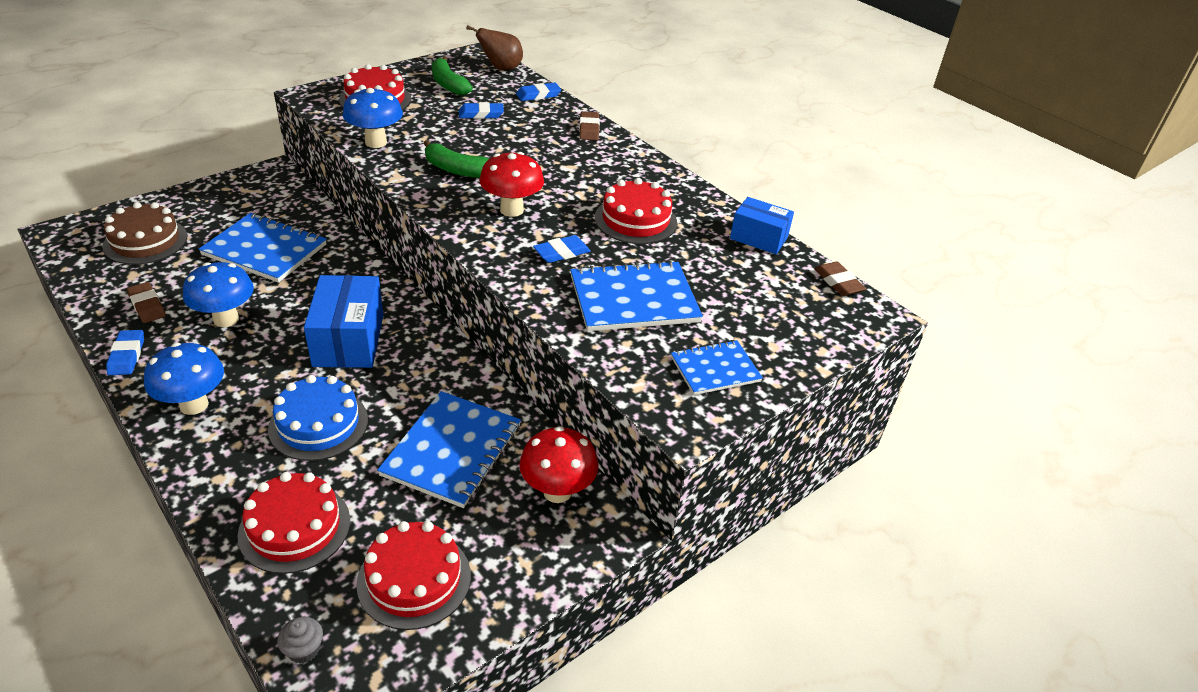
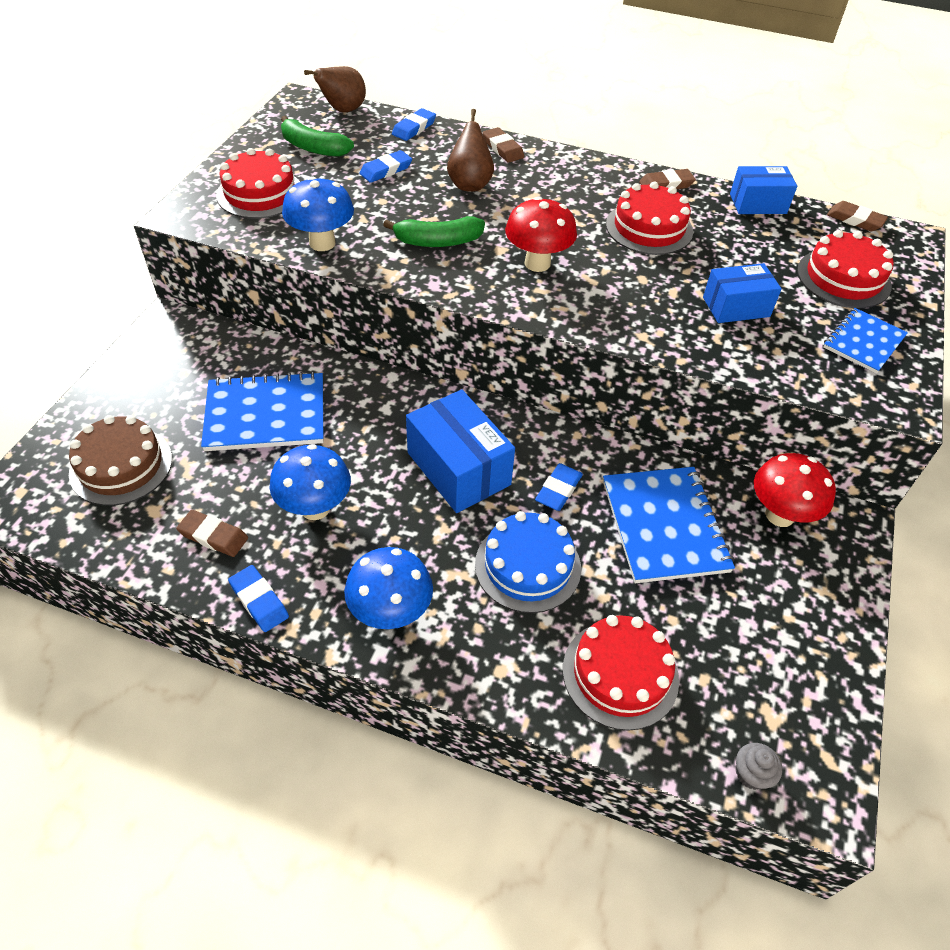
camera: 30 degrees left, 10 degrees up
red cake [356,521,471,630] -> red cake moved to [797,230,893,308]
blue eraser [533,235,591,263] -> blue eraser moved to [535,463,583,511]
blue notebook [570,260,703,331] -> blue box [703,263,782,323]
none -> brown pear [447,109,494,192]
none -> brown eraser [639,169,696,189]

